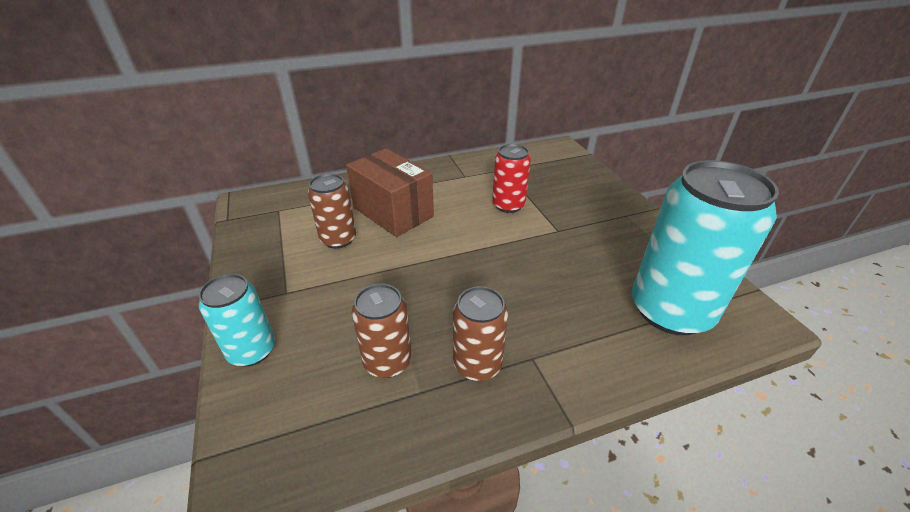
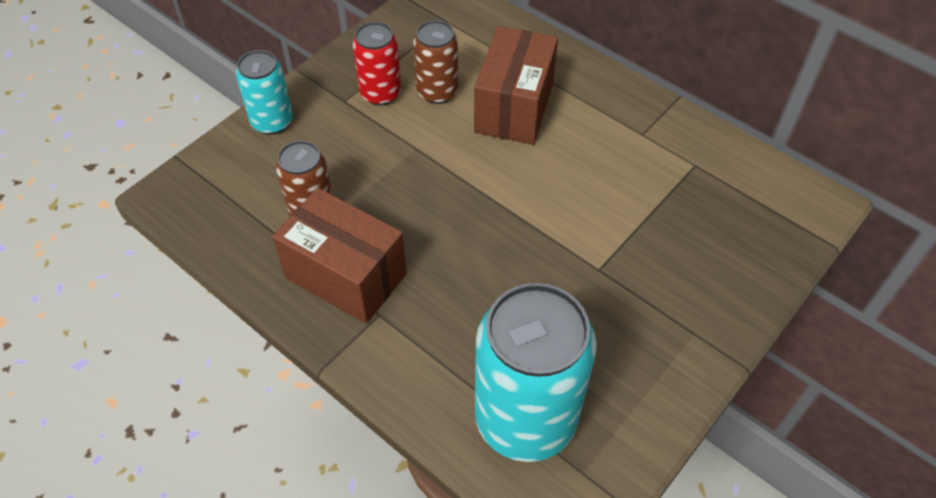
camera: 60 degrees right, 15 degrees up
brown can [453,286,508,381] -> brown box [272,188,407,324]
red can [492,144,531,213] -> red can moved to [353,22,401,105]

